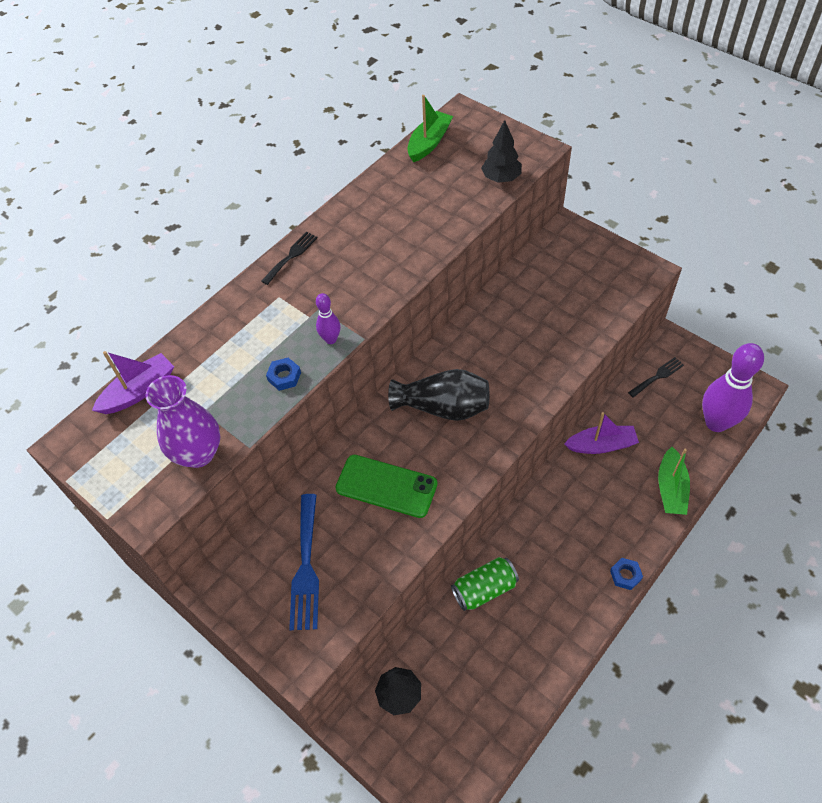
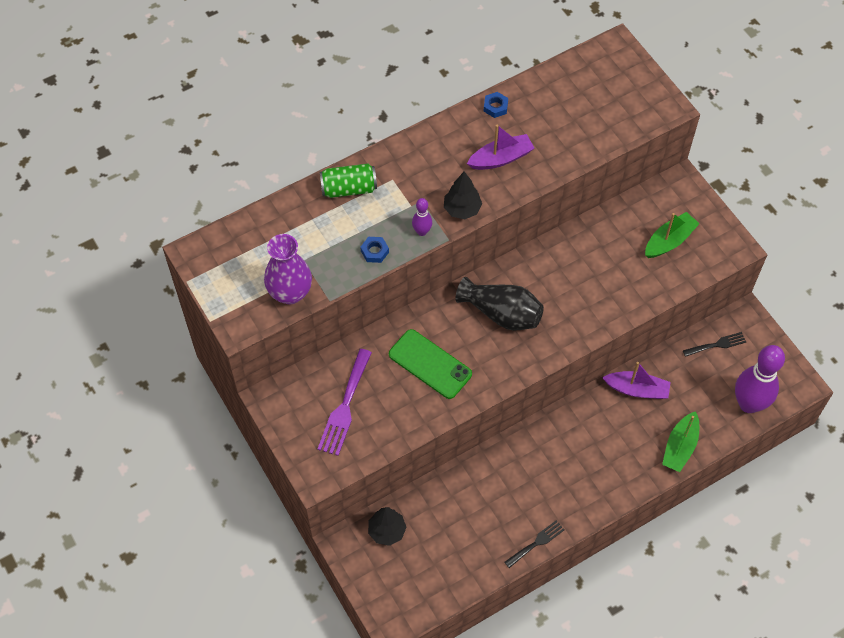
camera: 15 degrees right, 5 degrees up
purple boat [92,351,174,414] -> purple boat moved to [467,125,534,170]
black fork [261,232,318,285] -> black fork moved to [504,520,564,568]
blue fork [289,494,319,630] -> purple fork [317,349,372,456]
green boat [407,95,453,162] -> green boat moved to [645,212,700,258]
green can [451,557,519,611] -> green can moved to [320,164,377,198]
black tree [481,120,522,183] -> black tree moved to [444,171,482,219]
blue nut [610,558,643,590] -> blue nut moved to [484,92,508,118]

